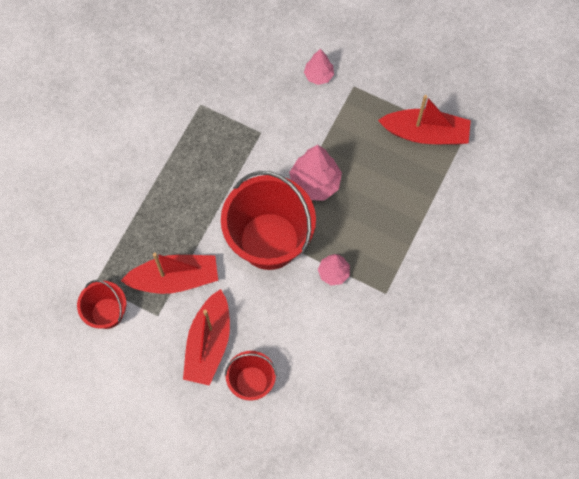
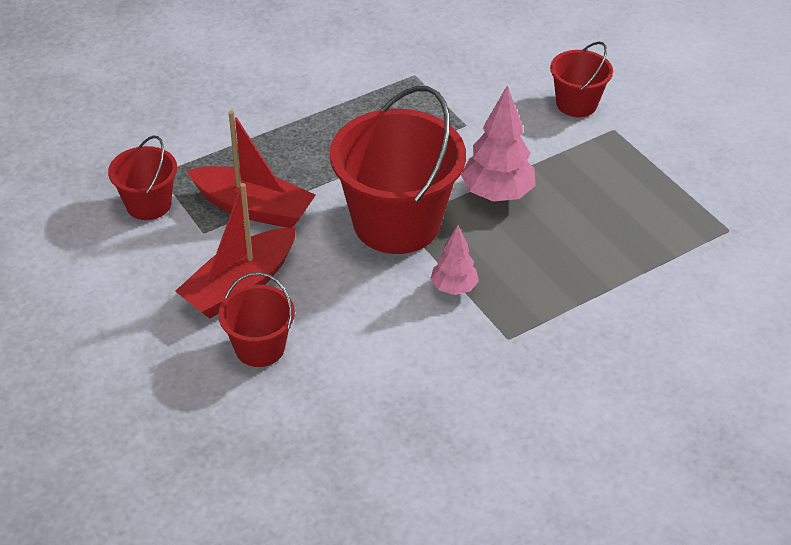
camera: 30 degrees right, 25 degrees down
pink tree [304,49,334,85] -> red bucket [550,42,613,117]
red boat [378,95,471,145] -> none

